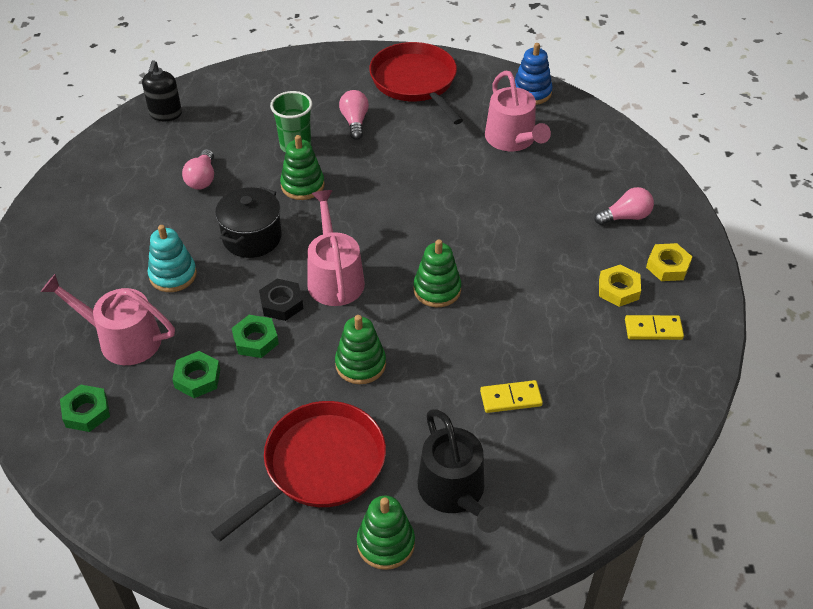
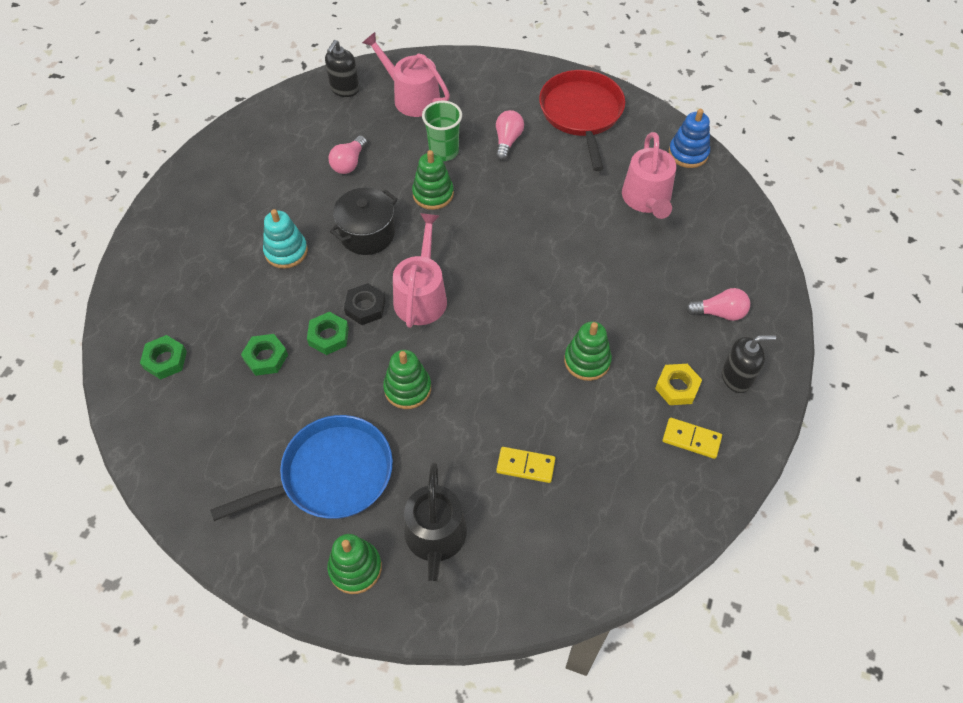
camera: 20 degrees right, 10 degrees up
pink watering can [41,274,175,365] -> pink watering can moved to [362,32,450,117]
red pan [211,401,386,542] -> blue pan [210,415,393,521]
green stacking toy [414,239,461,307] -> green stacking toy moved to [564,321,612,381]
yellow nut [646,243,692,281] -> black soap dispenser [722,335,776,393]

